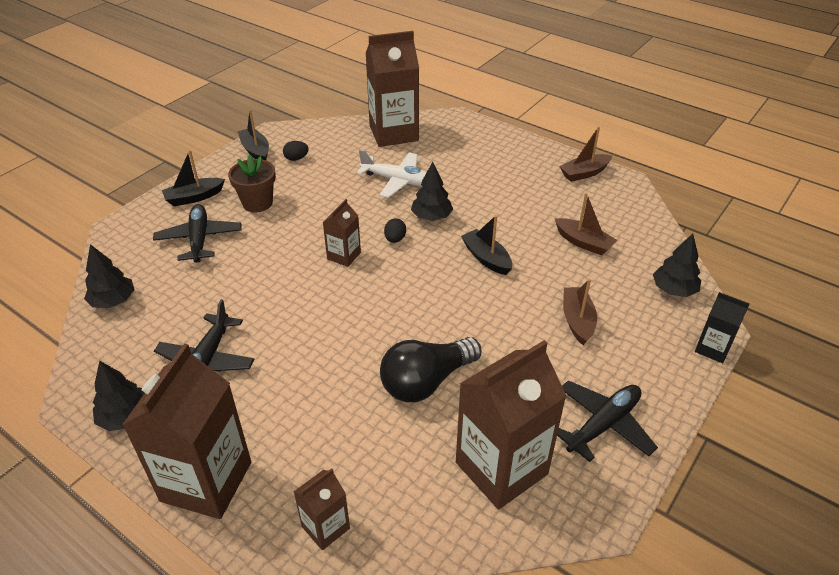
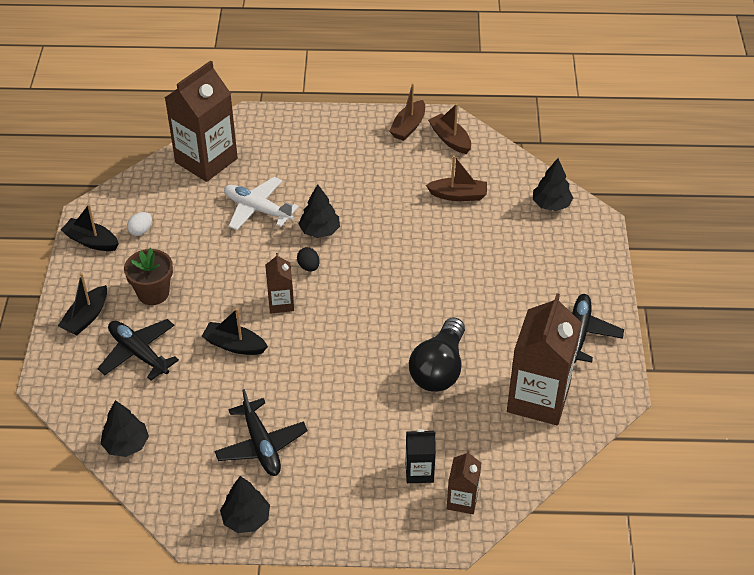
camera: 35 degrees left, 5 degrees up
brown carton [122,343,251,519] -> none
black egg [283,141,309,161] -> white egg [127,212,152,236]
white plane [357,149,427,198] -> white plane turned 135 degrees counterclockwise [224,177,299,230]
black boat [461,215,512,275] -> black boat moved to [202,308,268,355]
brown boat [563,279,597,345] -> brown boat moved to [428,103,471,154]
black carton [695,292,749,363] -> black carton moved to [405,429,436,483]

